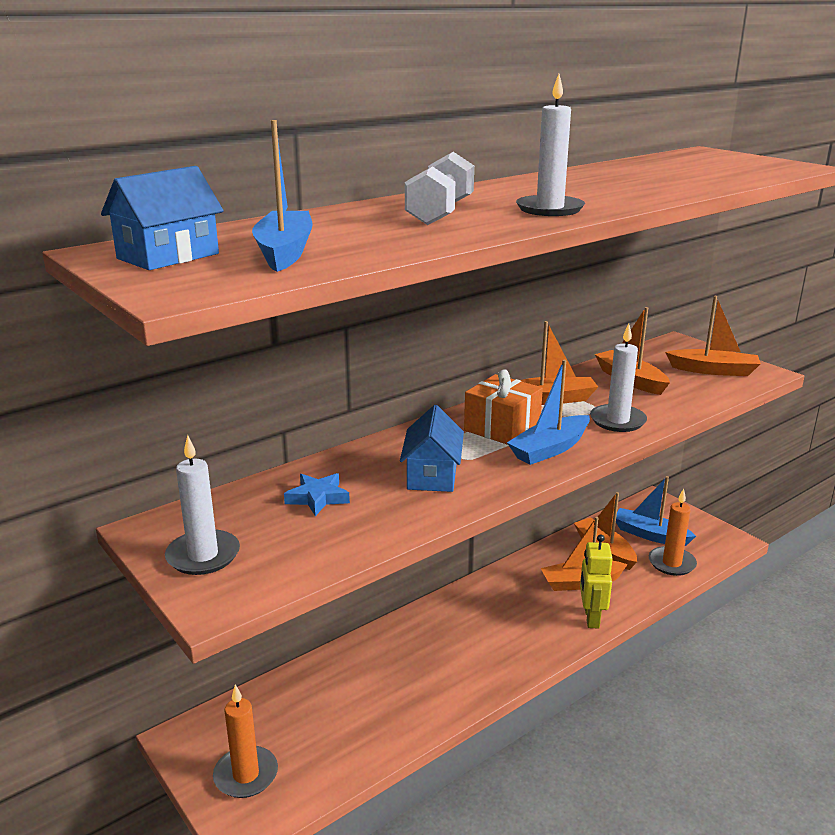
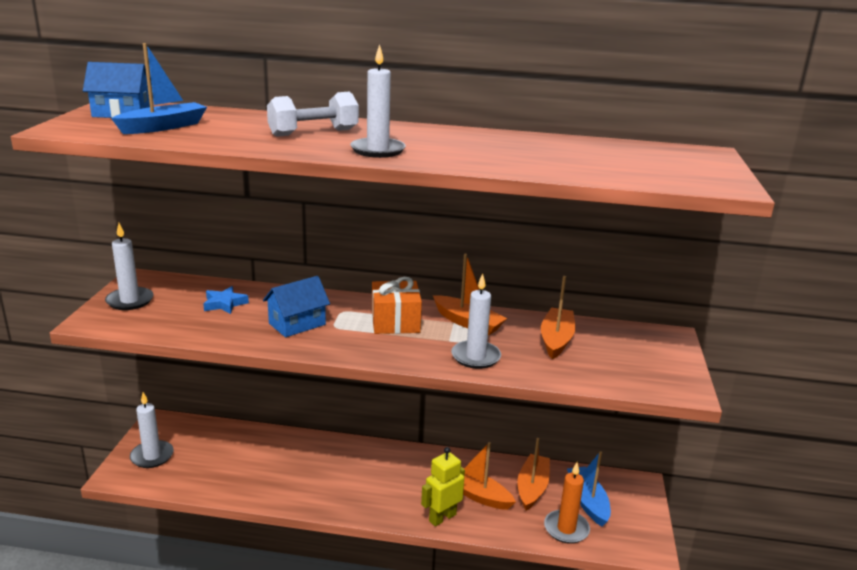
camera: 45 degrees right, 0 degrees up
orange candle [213,685,278,798] -> white candle [130,392,174,468]
blue boat [507,360,590,465] -> none
orange boat [665,296,761,376] -> none

